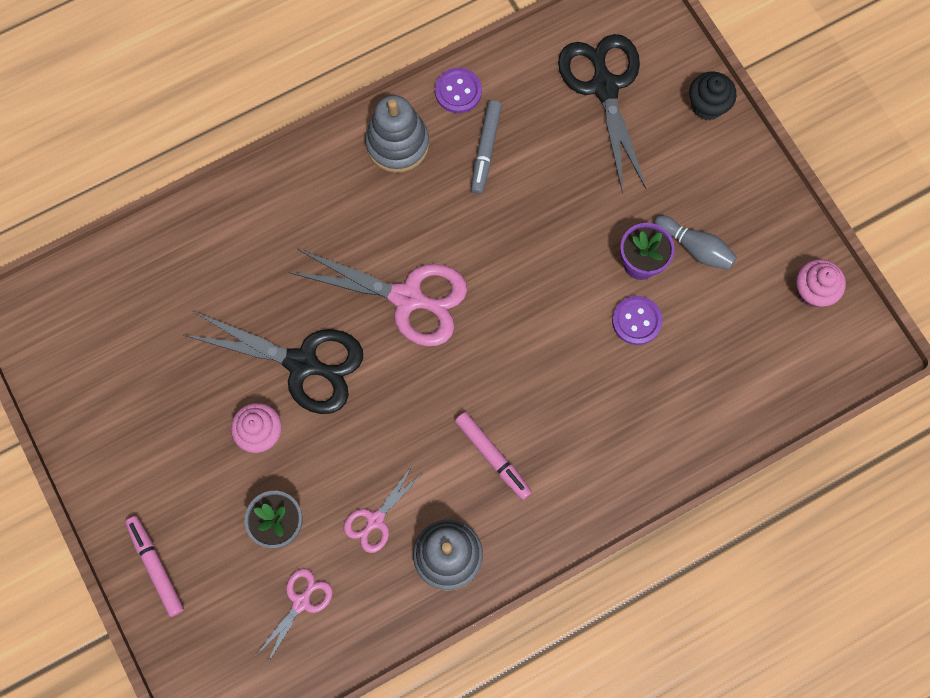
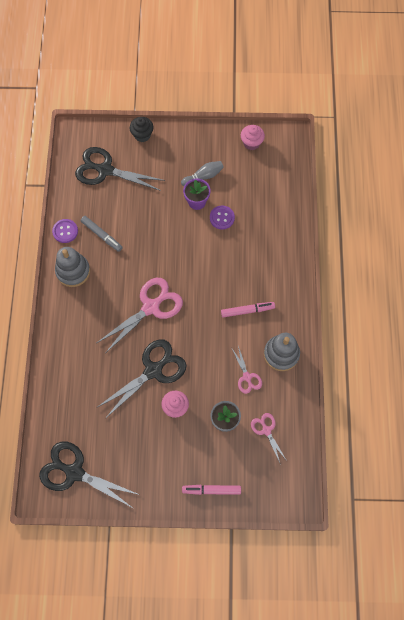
camera: 60 degrees left, 5 degrees down
none -> black scissors [39,442,140,508]

